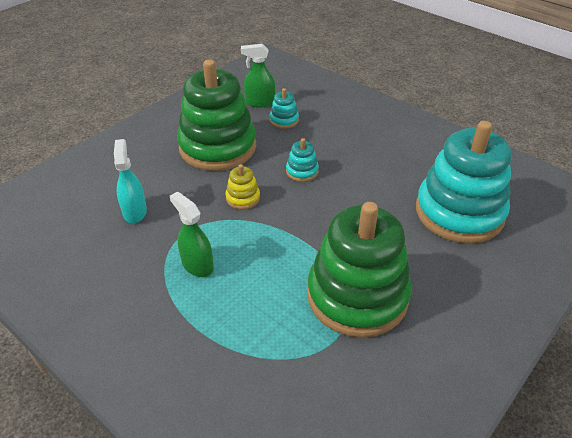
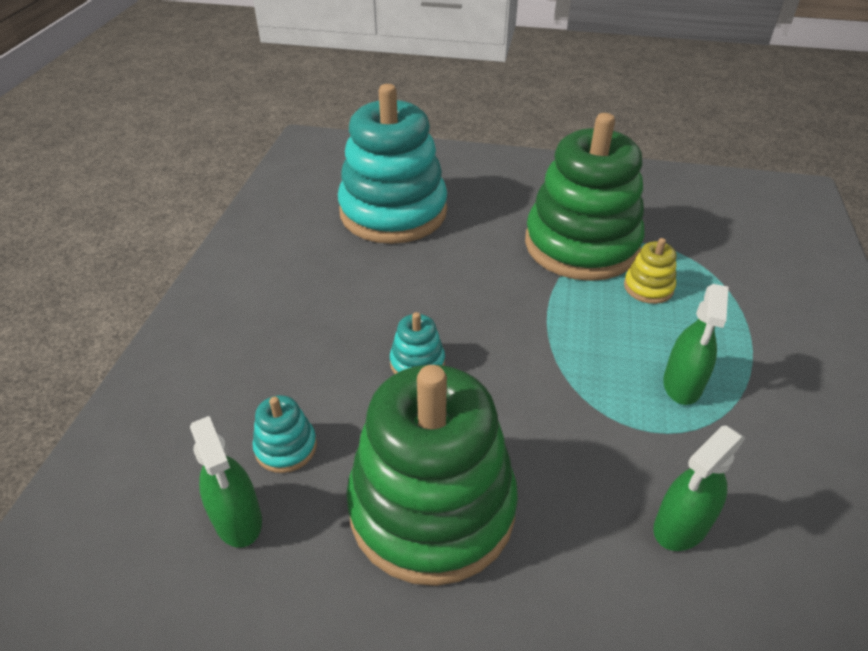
camera: 120 degrees left, 0 degrees up
turquoise spray bottle [114,139,147,223] -> green spray bottle [653,425,745,551]
yellow stacking toy [226,164,260,210] -> yellow stacking toy moved to [624,238,676,304]

